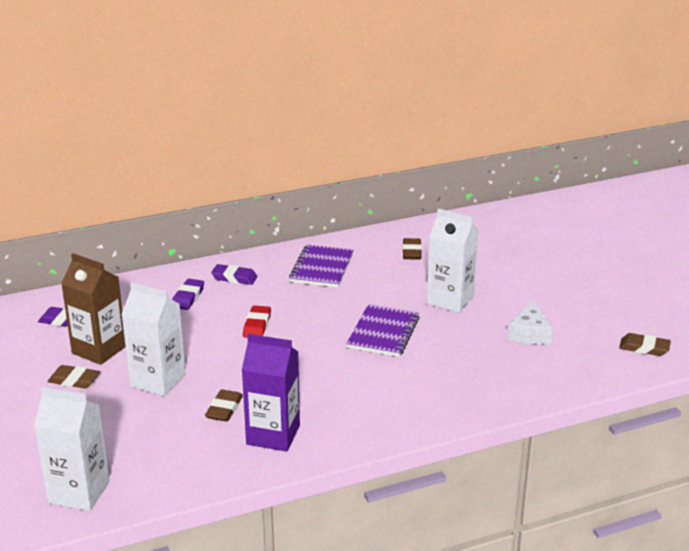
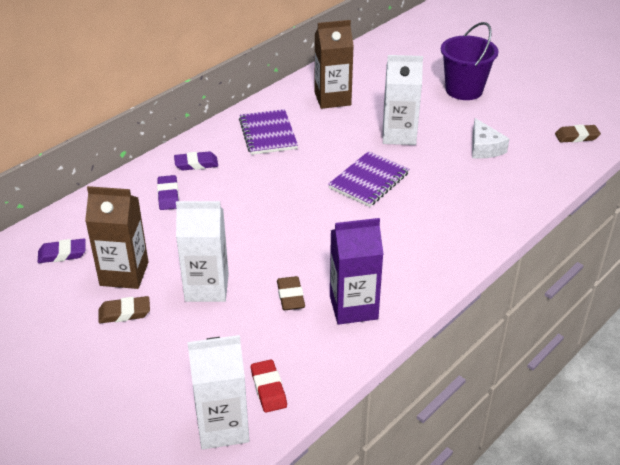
camera: 25 degrees left, 10 degrees up
red eraser [243,305,271,338] -> red eraser moved to [251,359,287,413]
purple notebook [347,304,420,357] -> purple notebook turned 45 degrees clockwise [328,151,409,207]
brown eraser [402,238,422,260] -> brown carton [315,20,354,109]
none -> purple bucket [441,22,498,100]

